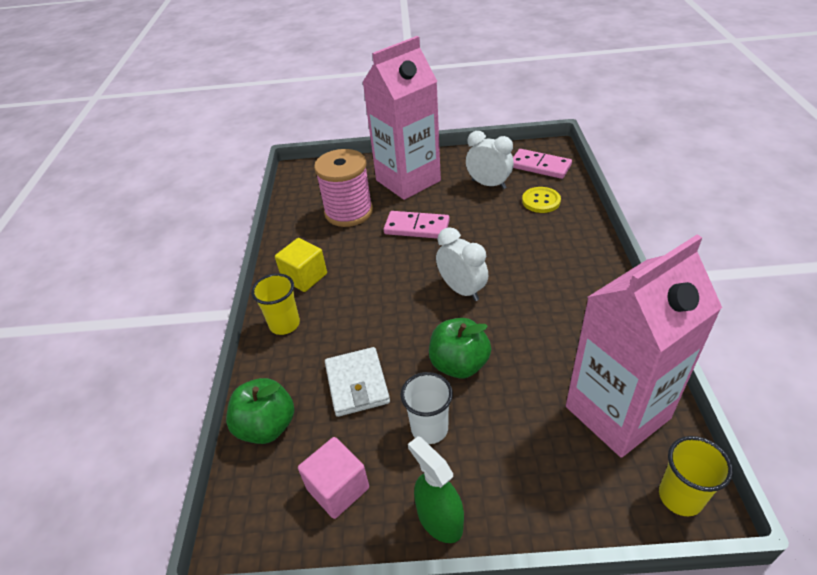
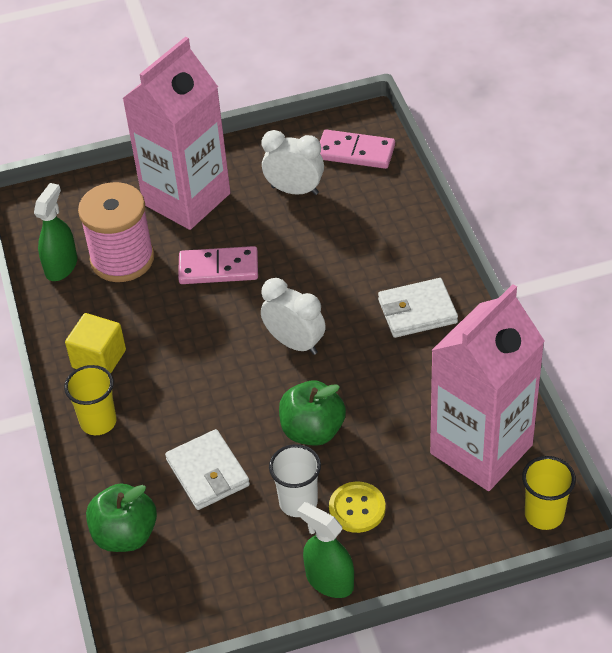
camera: 15 degrees left, 5 degrees up
pink cube [298,437,369,519] -> none
yellow button [522,187,561,213] -> yellow button moved to [329,481,386,533]
none -> green spray bottle [34,183,77,281]
none -> white wallet [378,278,458,338]

